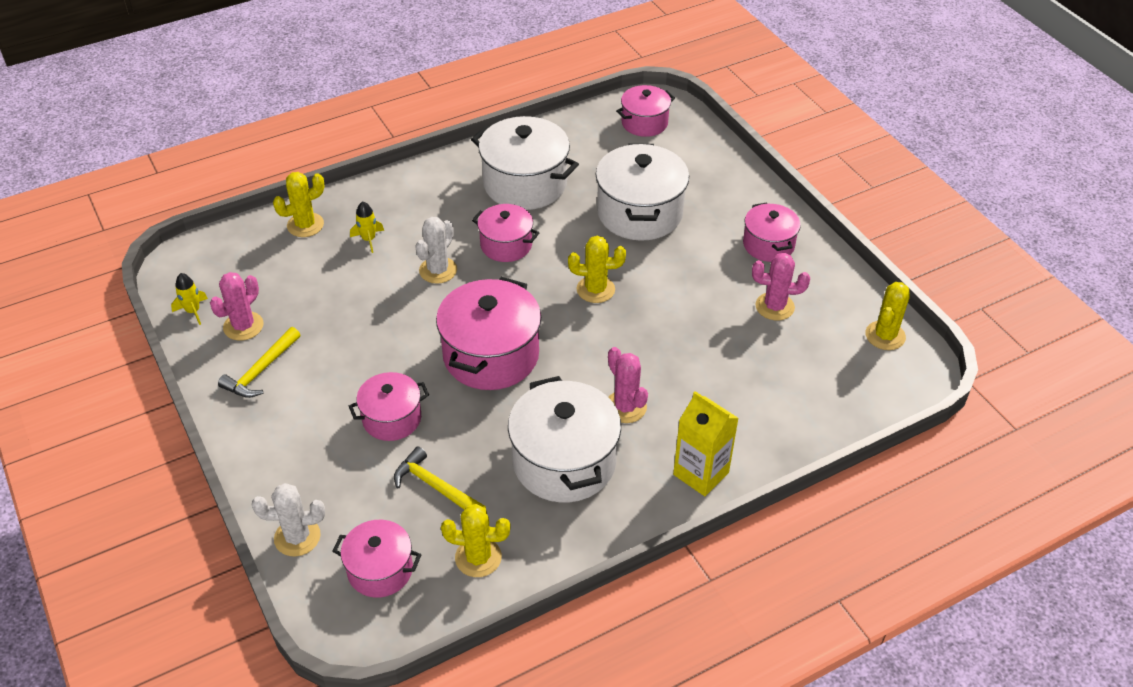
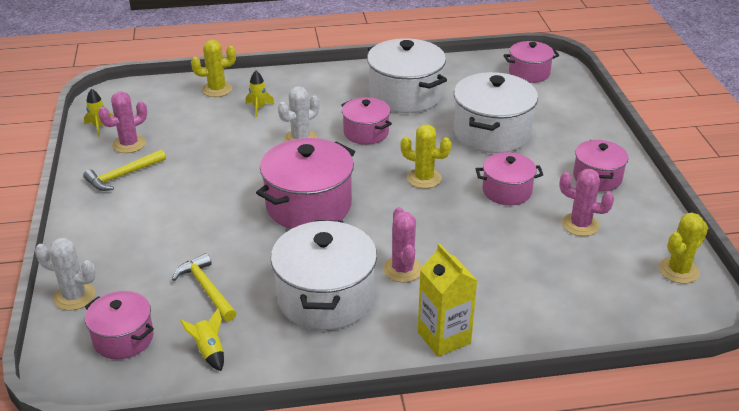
camera: 20 degrees right, 10 degrees down
pink pot [349,372,429,441] -> pink pot moved to [476,152,543,205]
yellow cactus [441,504,510,577] -> yellow rocket [180,308,224,371]

